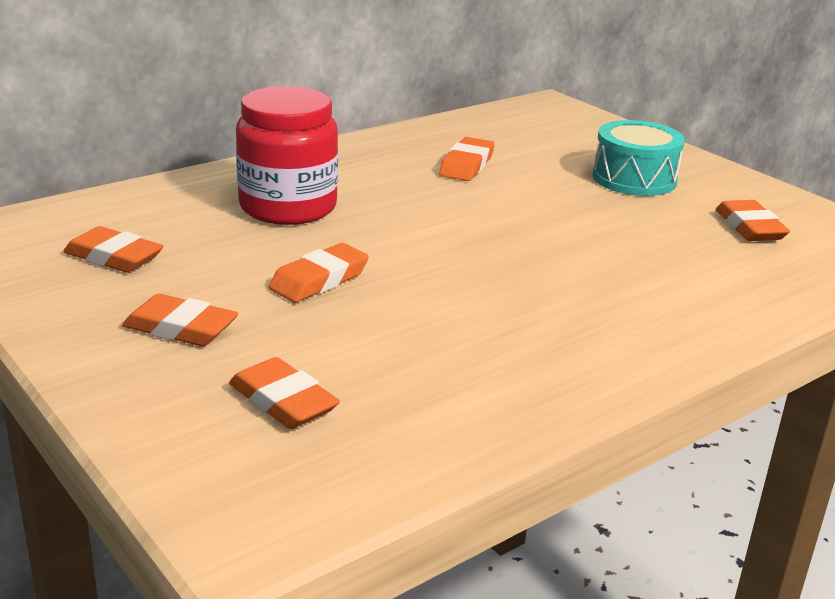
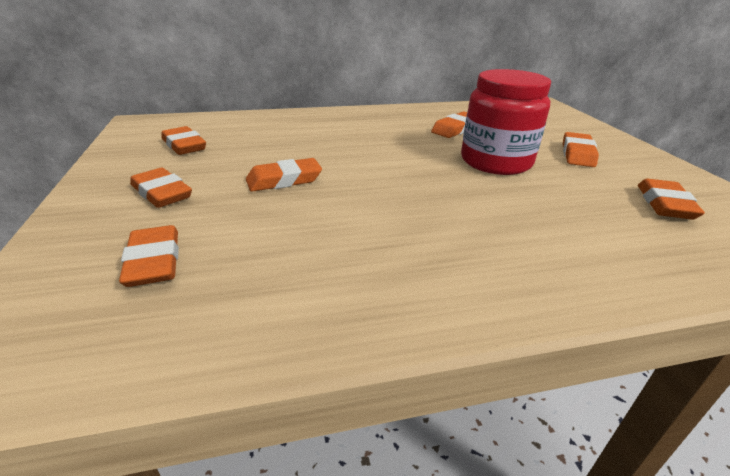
camera: 25 degrees right, 5 degrees up
red jar [236,86,338,225] -> red jar moved to [461,69,551,175]
turquoise drum [593,120,685,196] -> orange eraser [563,132,599,167]

